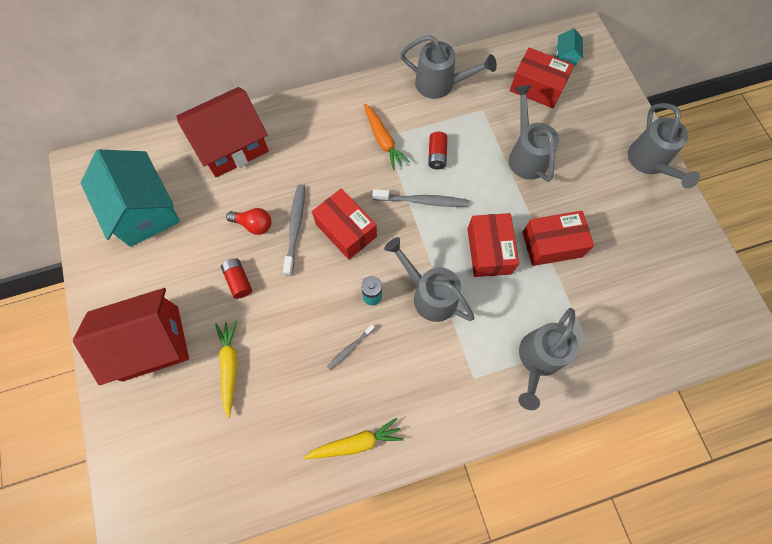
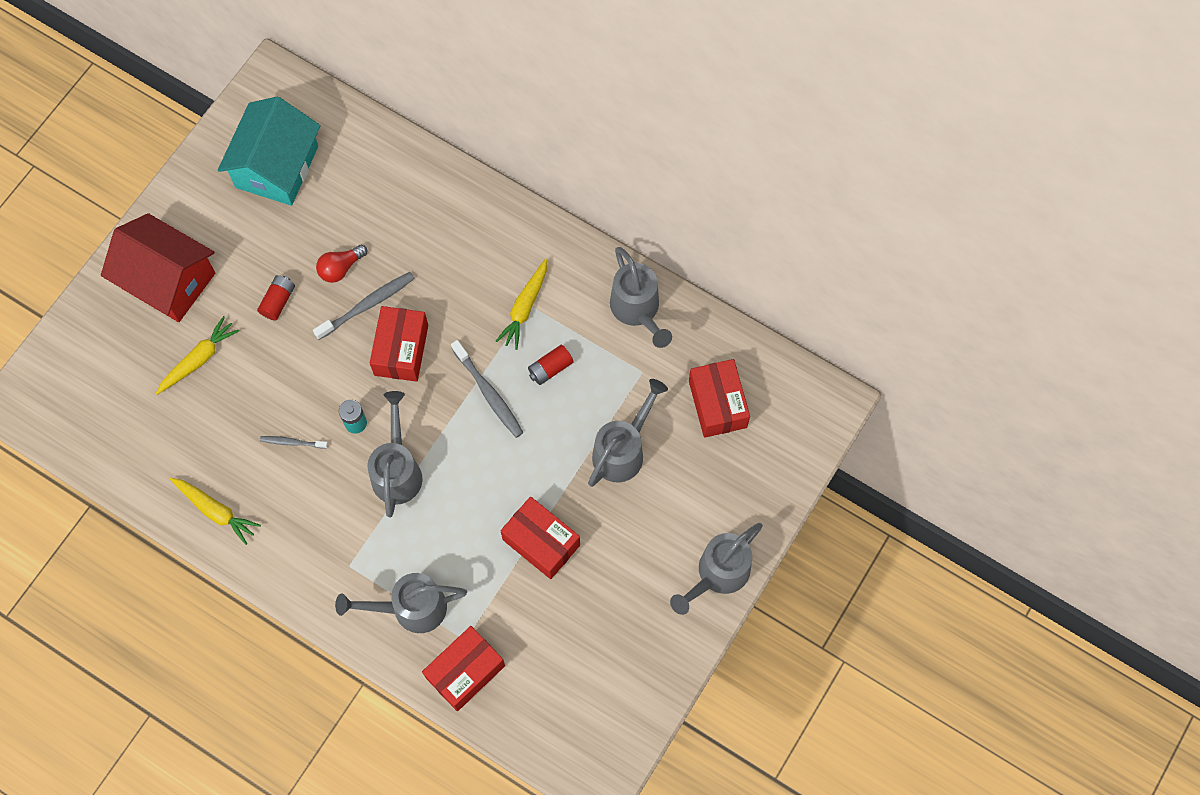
camera: 50 degrees right, 0 degrees up
red house [177,87,269,177] -> none
red light bulb [226,208,271,235] -> red light bulb turned 75 degrees clockwise [316,245,367,283]
orange carrot [364,104,410,170] -> yellow carrot [496,258,547,350]
red box [468,213,519,277] -> red box moved to [422,626,505,711]
turquoise house [556,28,583,66] -> none

